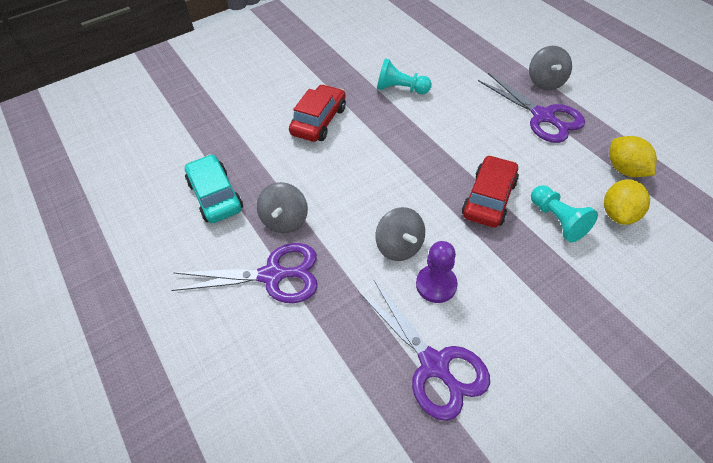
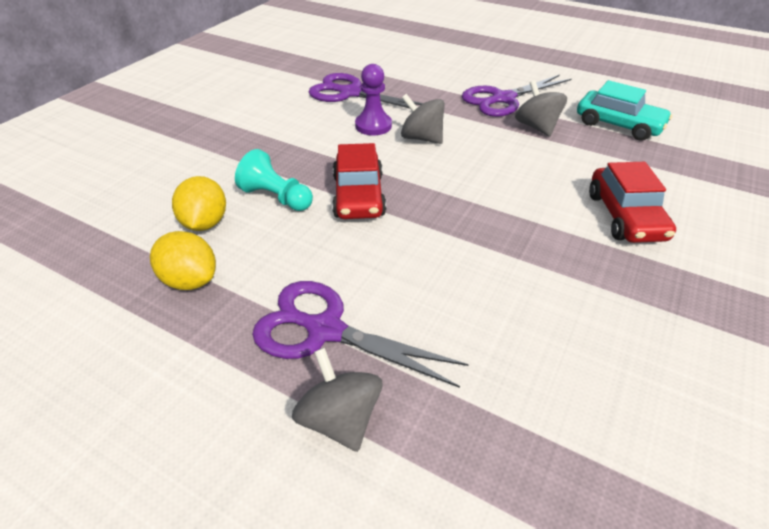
camera: 150 degrees right, 10 degrees down
turquoise pawn [377,58,432,94] -> none

